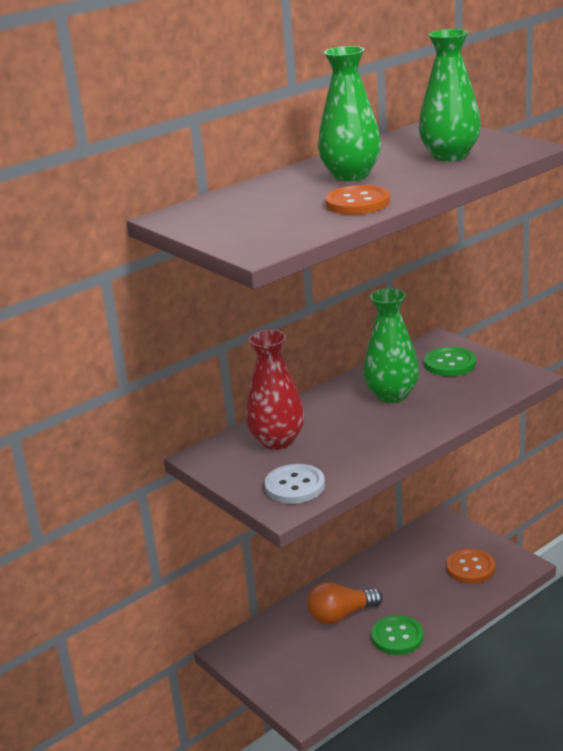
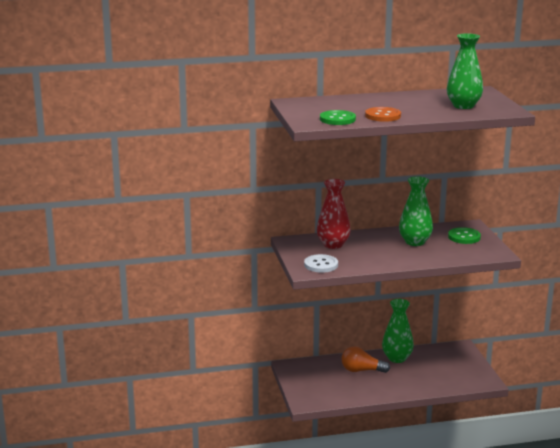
camera: 25 degrees right, 5 degrees down
green vase [318,46,381,181] -> green vase moved to [382,299,414,363]
green button [371,615,424,655] -> green button moved to [320,110,356,125]
orange button [446,549,495,583] -> none

